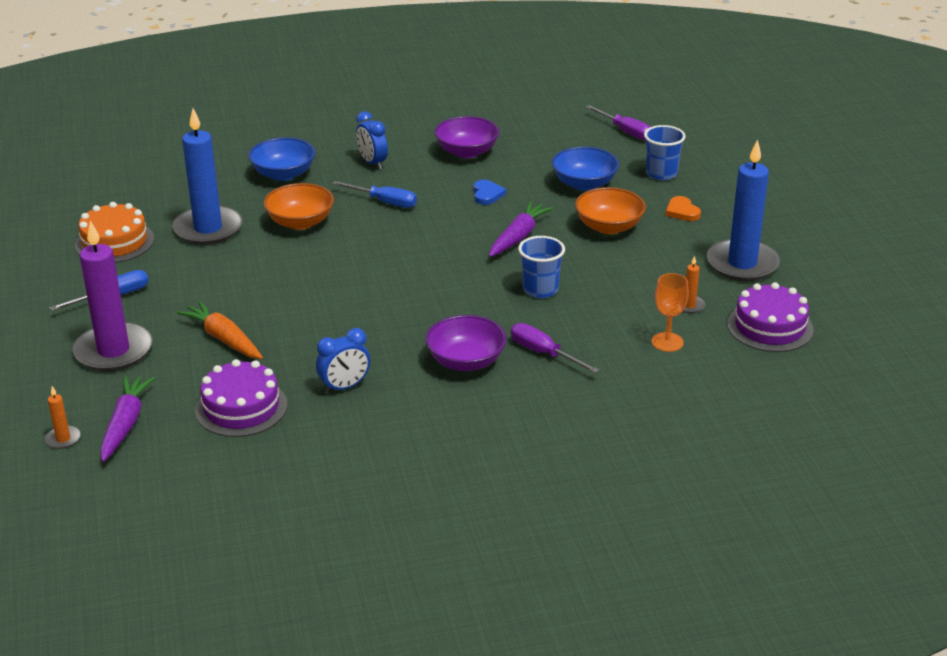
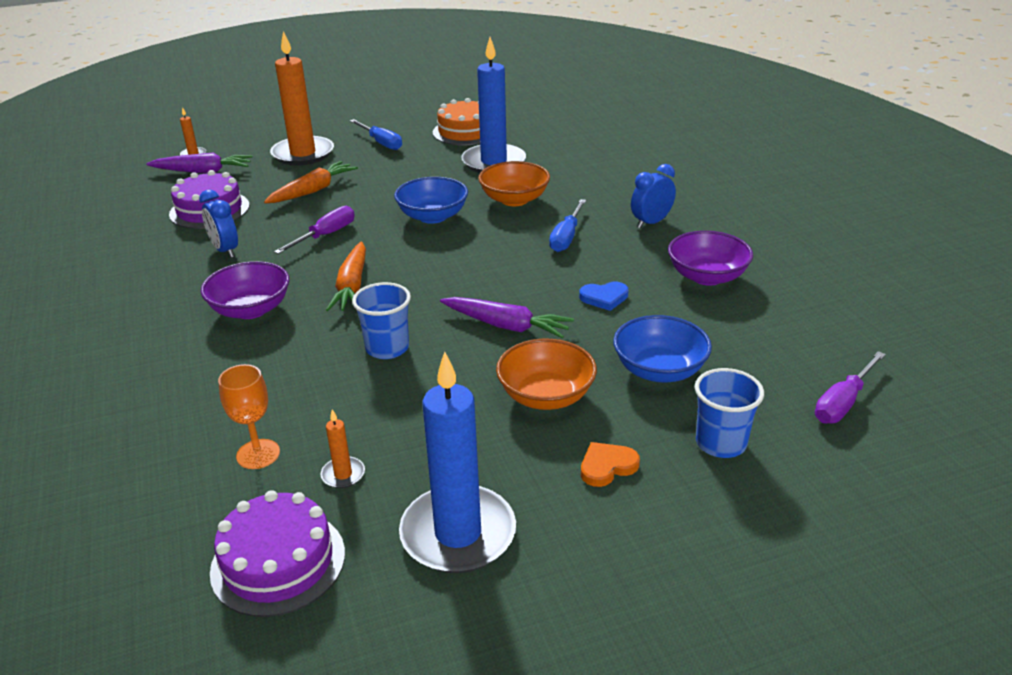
camera: 85 degrees right, 0 degrees up
purple candle [72,221,153,372] -> orange candle [270,31,334,166]
blue bowl [249,137,315,181] -> blue bowl moved to [394,177,468,224]
purple screwdriver [511,323,599,373] -> purple screwdriver moved to [274,206,355,254]
none -> orange carrot [326,241,366,311]

